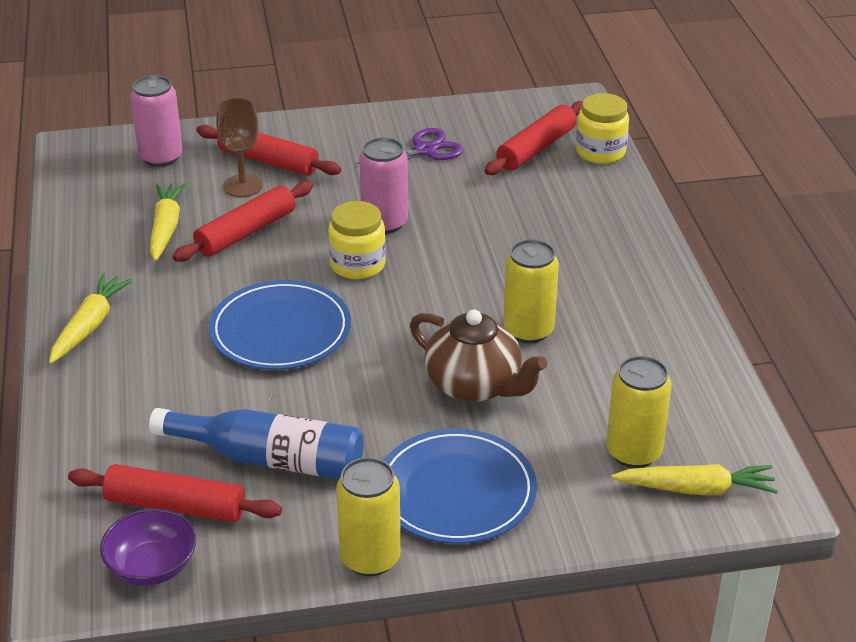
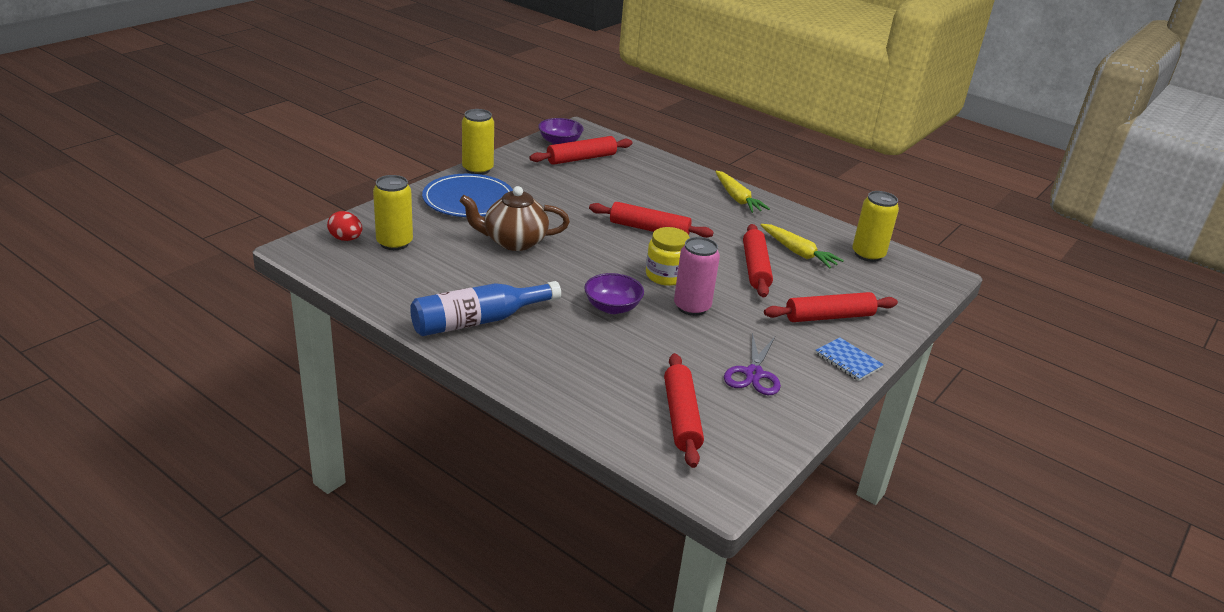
camera: 135 degrees right, 5 degrees down
pink can [130,75,183,167] -> none
blue bottle [149,408,364,479] -> blue bottle moved to [410,281,561,336]
blue plate [209,280,351,370] -> red rolling pin [589,202,714,238]
brown goblet [216,98,263,197] -> none
yellow can [503,239,559,343] -> yellow can moved to [852,191,899,262]
yellow jar [576,93,629,164] -> none
yellow carrot [611,464,778,495] -> red egg [327,211,362,241]
none -> purple bowl [584,273,644,314]
none -> blue notebook [815,337,884,381]

